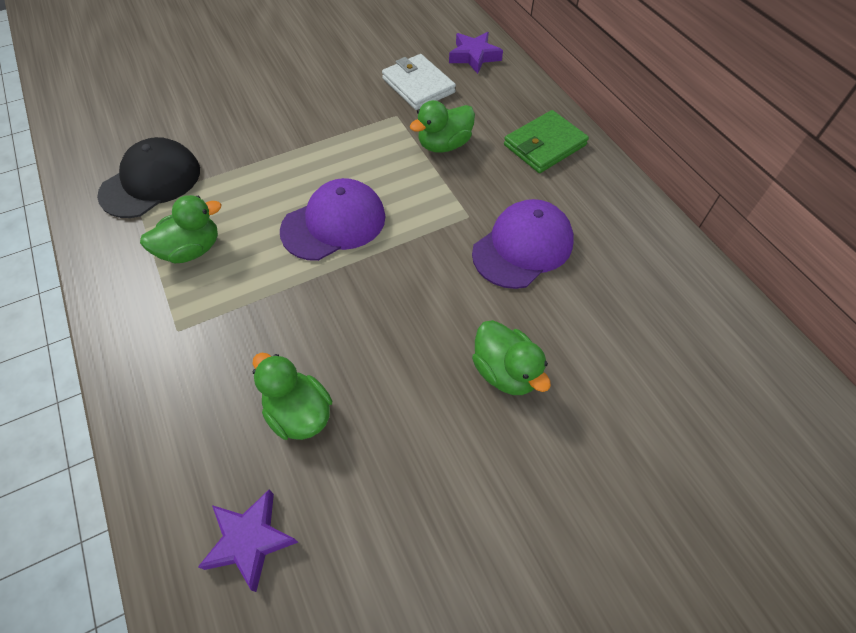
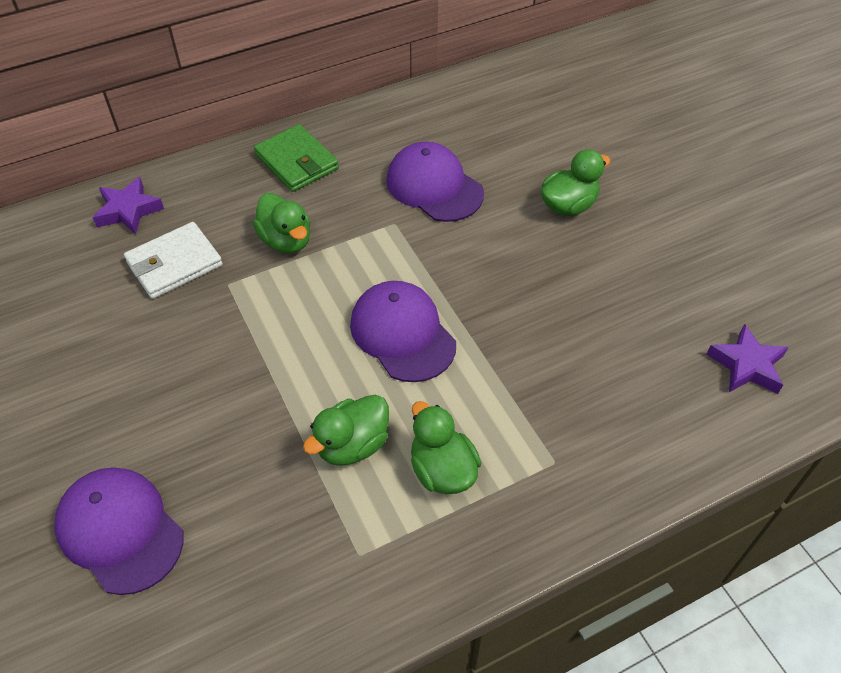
camera: 90 degrees left, 5 degrees down
black cap [97,137,200,218] -> none
green duck [252,353,332,440] -> green duck moved to [303,395,389,466]
none -> purple cap [54,467,183,595]

